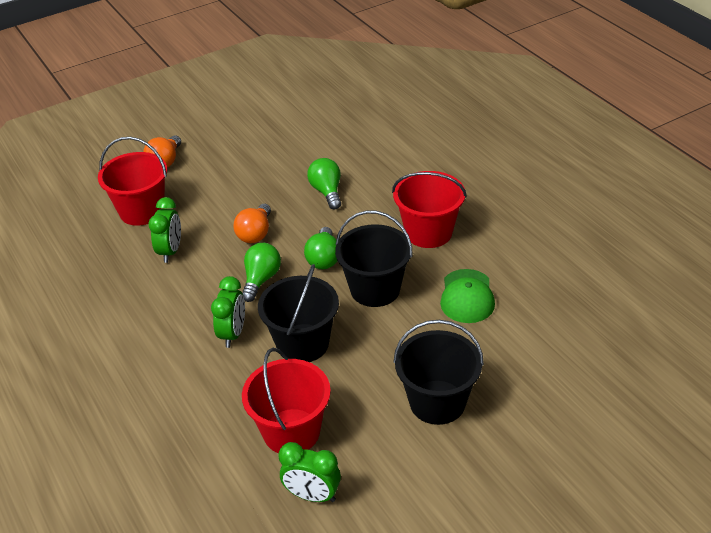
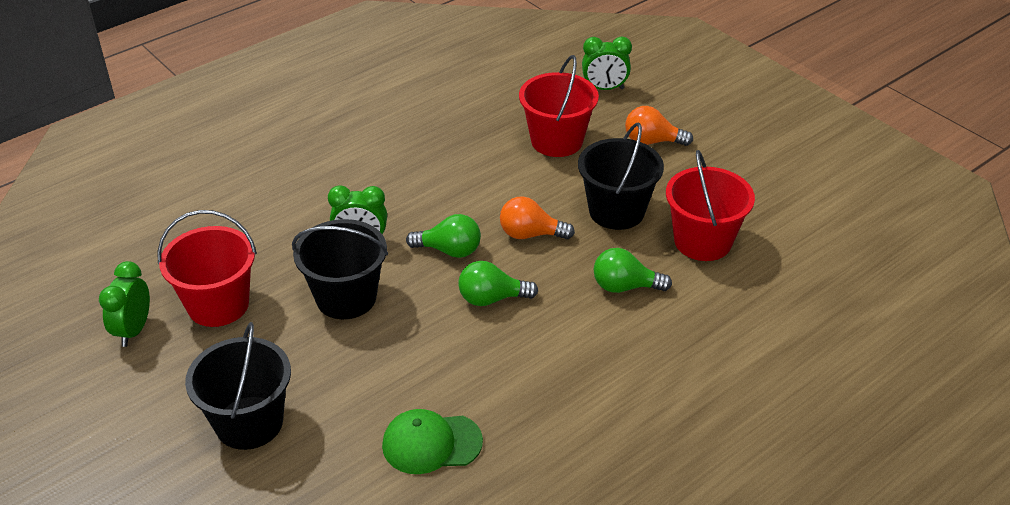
camera: 80 degrees right, 0 degrees up
green clock [148,197,181,263] -> green clock moved to [582,36,632,90]
green light bulb [307,158,341,209] -> green light bulb turned 150 degrees counterclockwise [594,248,672,293]
black bucket [335,210,413,307] -> black bucket moved to [578,123,664,230]
red bucket [392,171,467,248] -> red bucket moved to [666,150,755,261]

